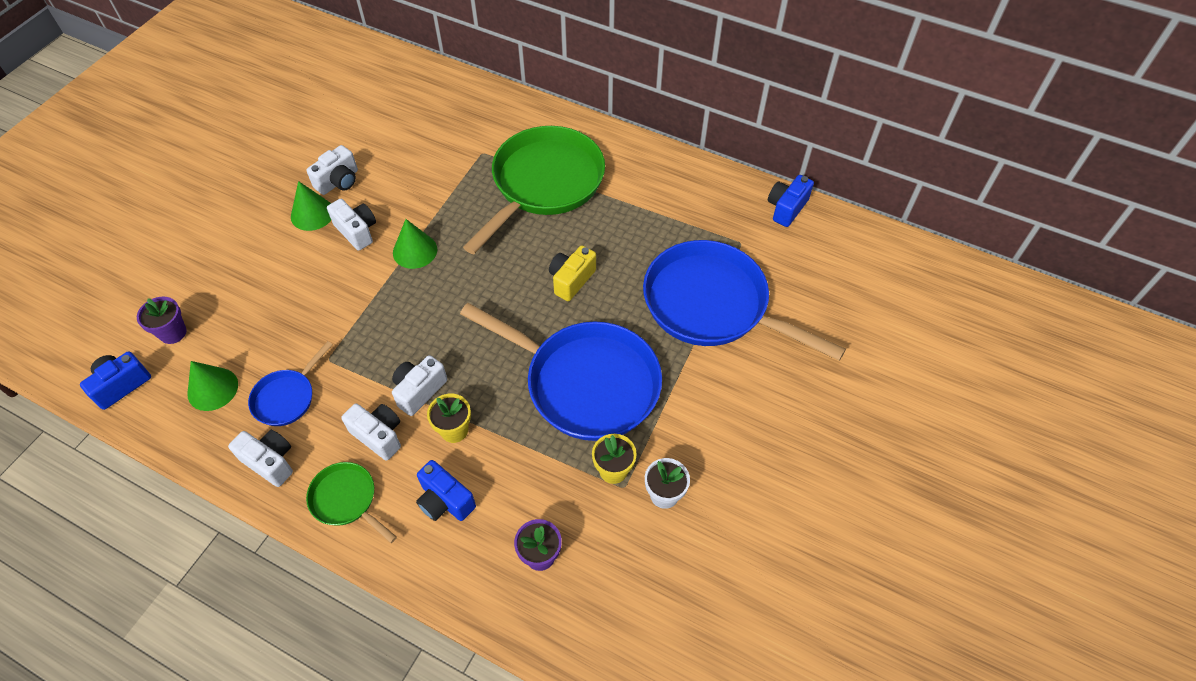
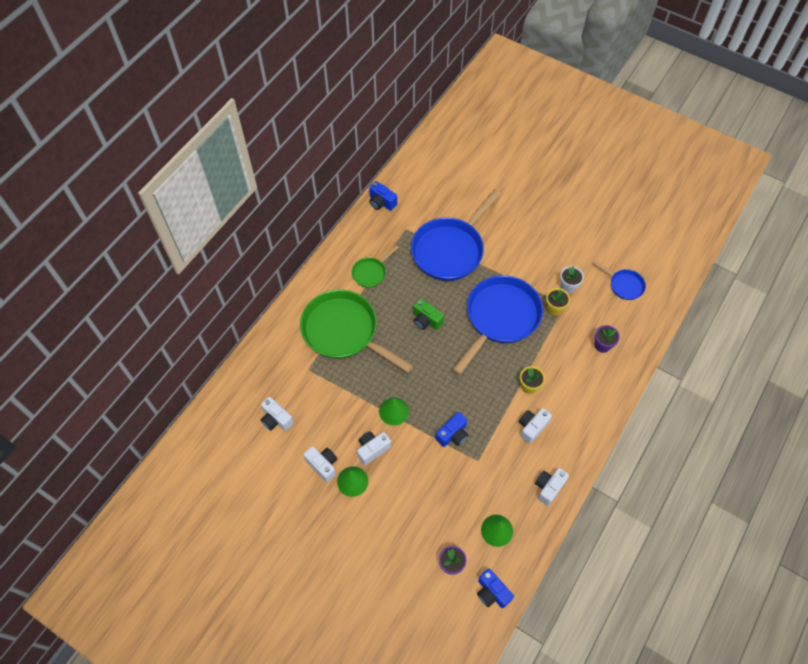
camera: 85 degrees left, 5 degrees up
blue pan [248,341,333,426] -> blue pan moved to [593,261,646,300]
green pan [306,462,397,543] -> green pan moved to [352,246,398,288]
white camera [392,355,447,416] -> white camera moved to [261,397,294,431]
blue camera [416,460,476,521] -> blue camera moved to [436,412,468,447]
yellow camera [549,245,596,301] -> green camera [413,298,444,330]

